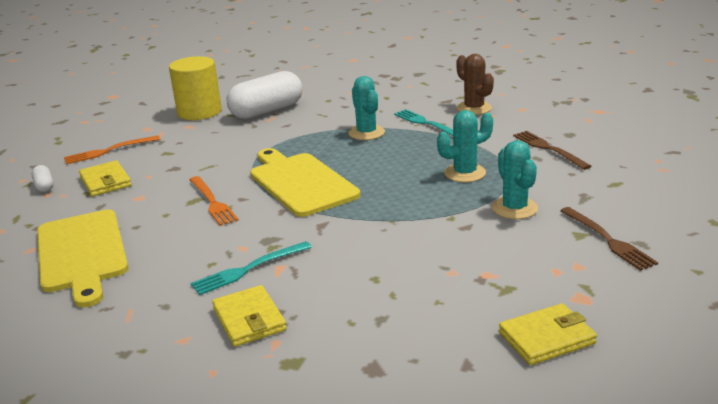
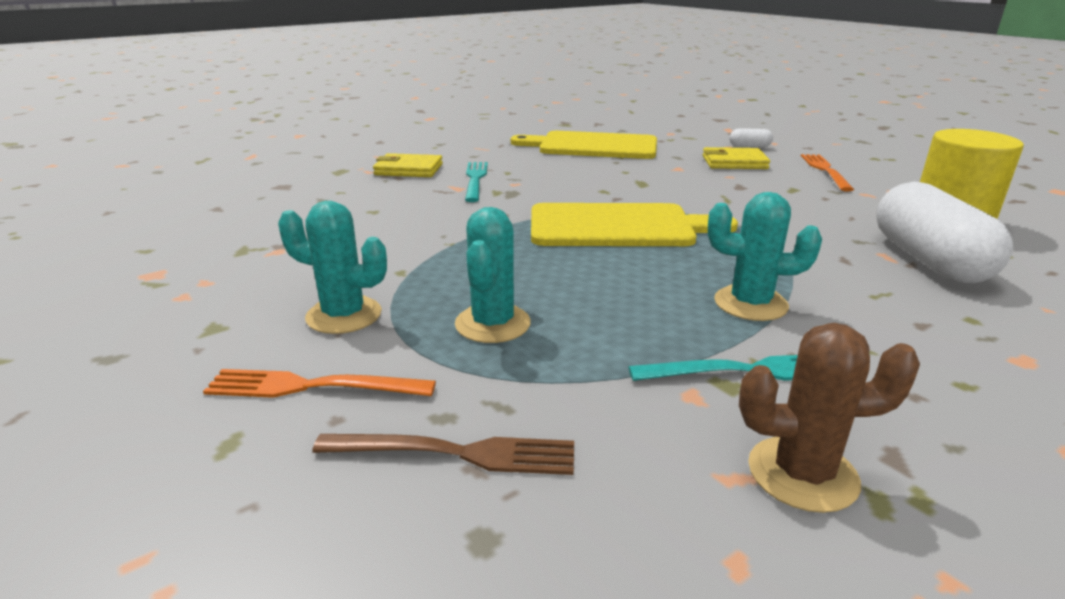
camera: 120 degrees right, 0 degrees up
orange fork [189,176,239,226] -> orange fork moved to [203,369,436,398]
yellow wallet [499,303,597,365] -> none
brown fork [560,207,658,271] -> none

